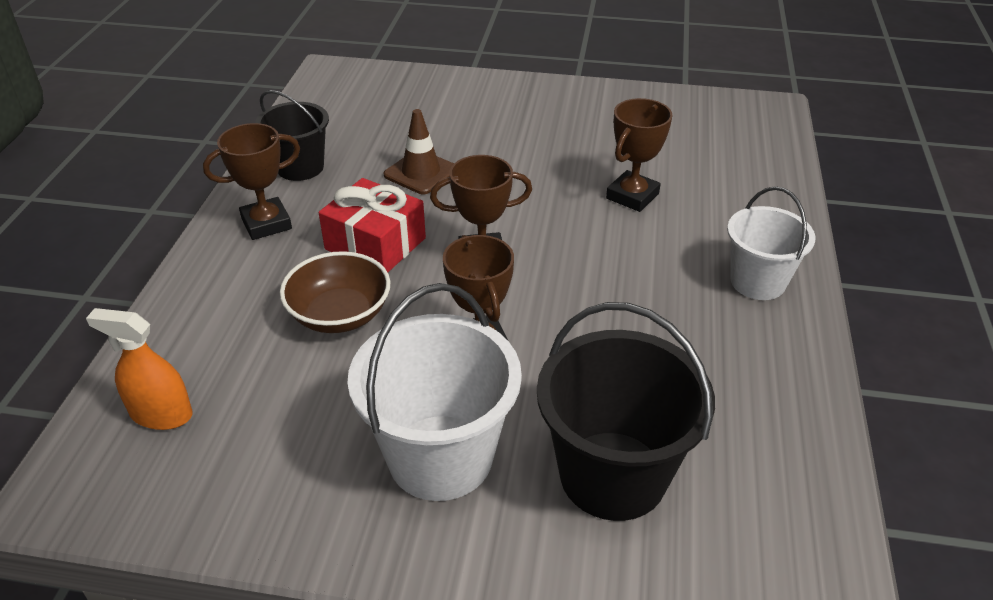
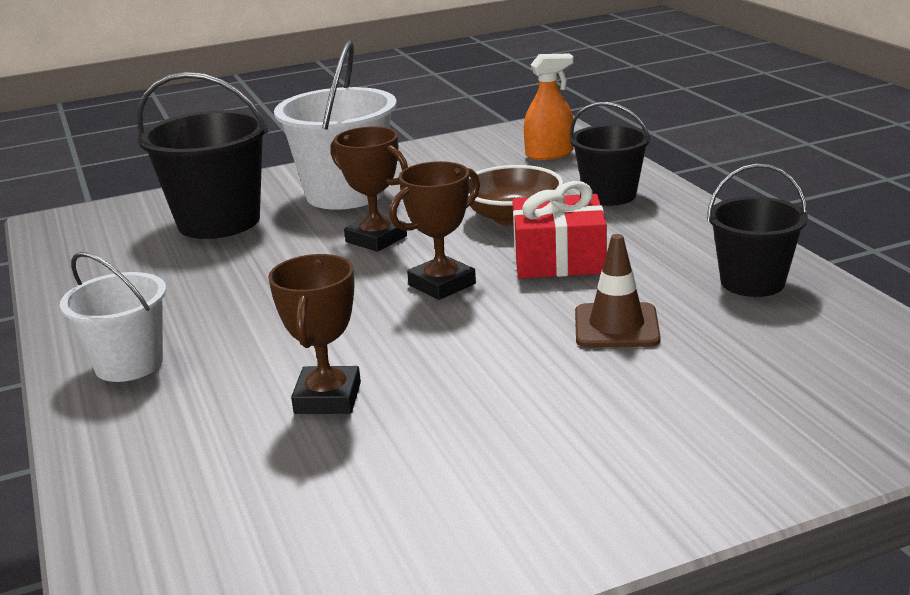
camera: 150 degrees right, 15 degrees down
brown trophy [203,123,300,240] -> none
none -> black bucket [570,102,651,206]

